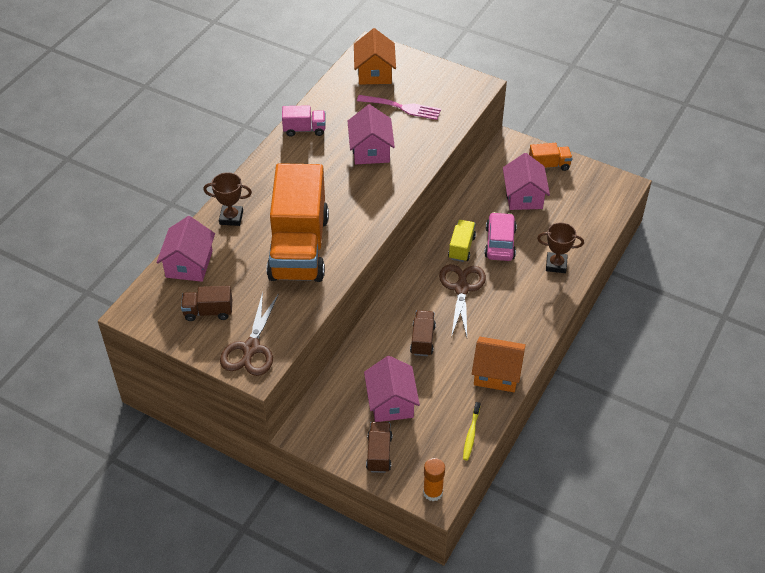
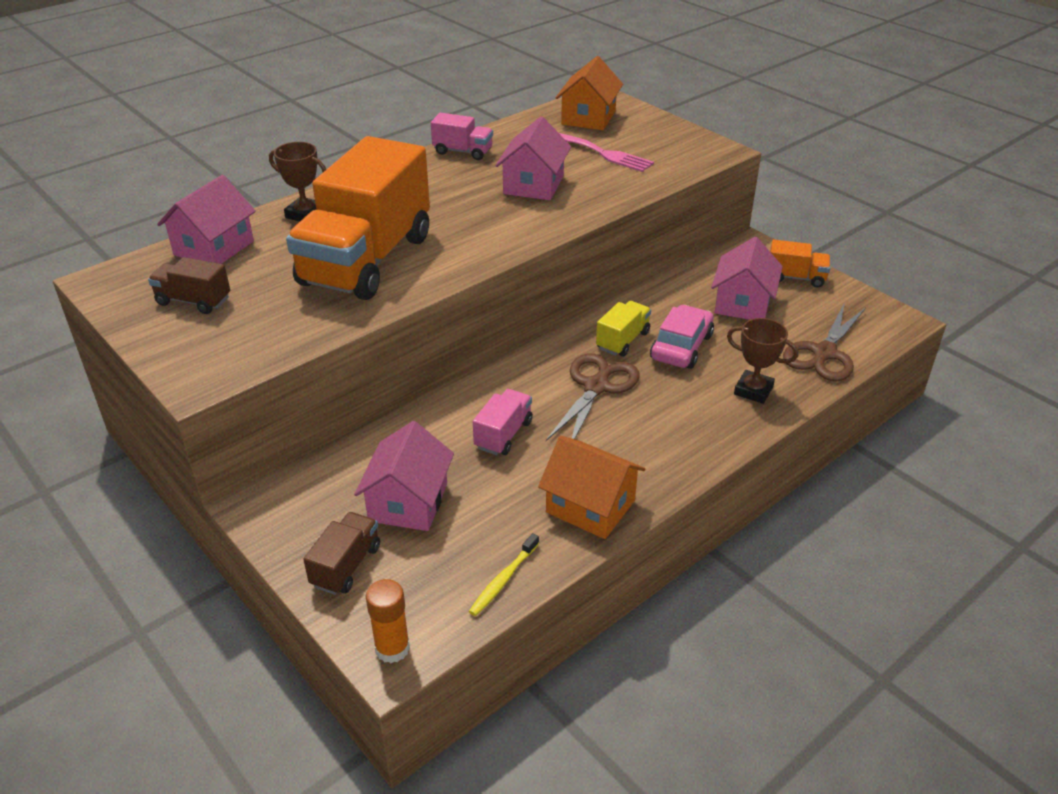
camera: 20 degrees right, 10 degrees down
brown scissors [220,292,279,376] -> brown scissors moved to [783,303,866,381]
brown truck [410,310,436,356] -> pink truck [473,389,533,455]

